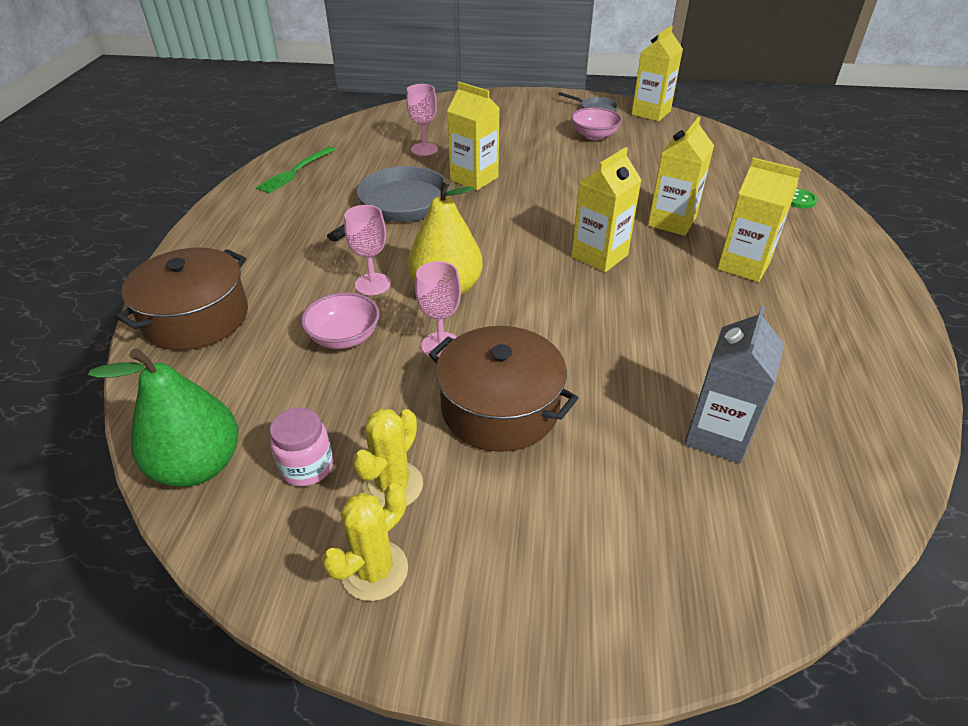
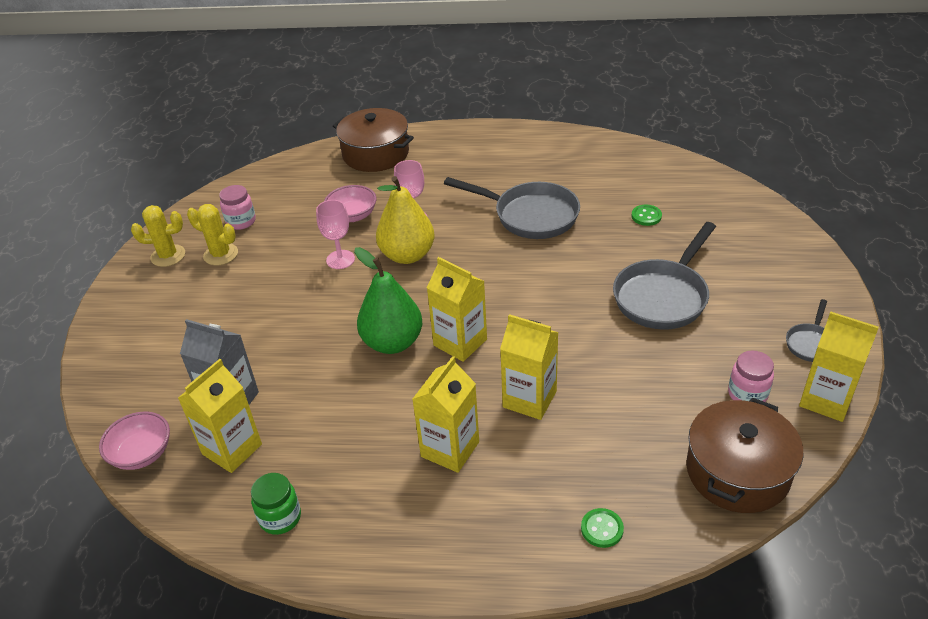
camera: 90 degrees right, 0 degrees up
green pear [88,348,238,487] -> green pear moved to [354,247,422,354]
green fork [255,147,335,193] -> none
yellow cactus [322,483,408,601] -> yellow cactus turned 45 degrees counterclockwise [131,205,185,267]
pink goblet [406,84,438,156] -> green button [631,205,662,226]
brown pot [429,326,578,452] -> brown pot moved to [686,397,803,513]
yellow carton [447,82,500,191] -> yellow carton moved to [178,359,262,473]
pink bowl [571,107,622,140] -> pink bowl moved to [99,412,170,470]
none -> green jar [251,473,301,535]
none -> grey pan [613,222,716,330]
none -> pink jar [728,350,774,402]

